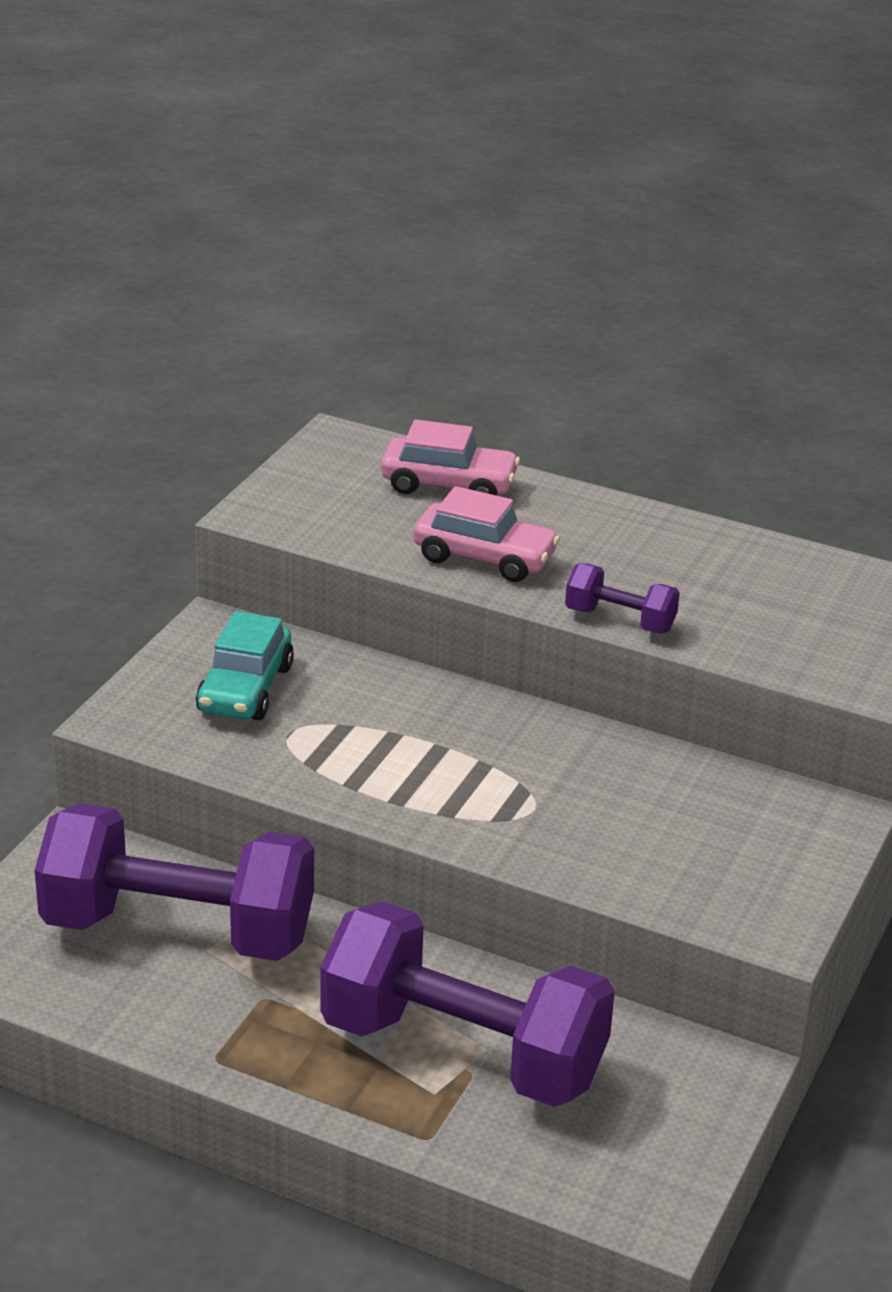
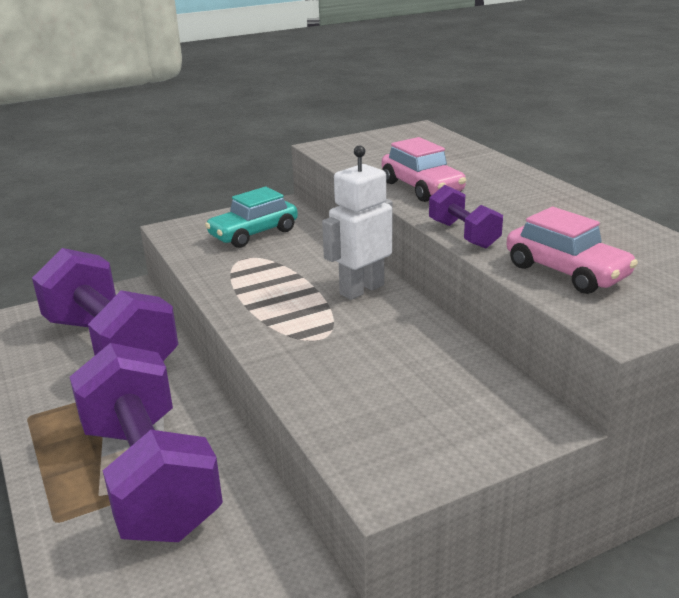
camera: 40 degrees right, 5 degrees down
pink car [381,420,520,496] -> pink car moved to [506,207,638,294]
none -> white robot [322,145,392,300]

